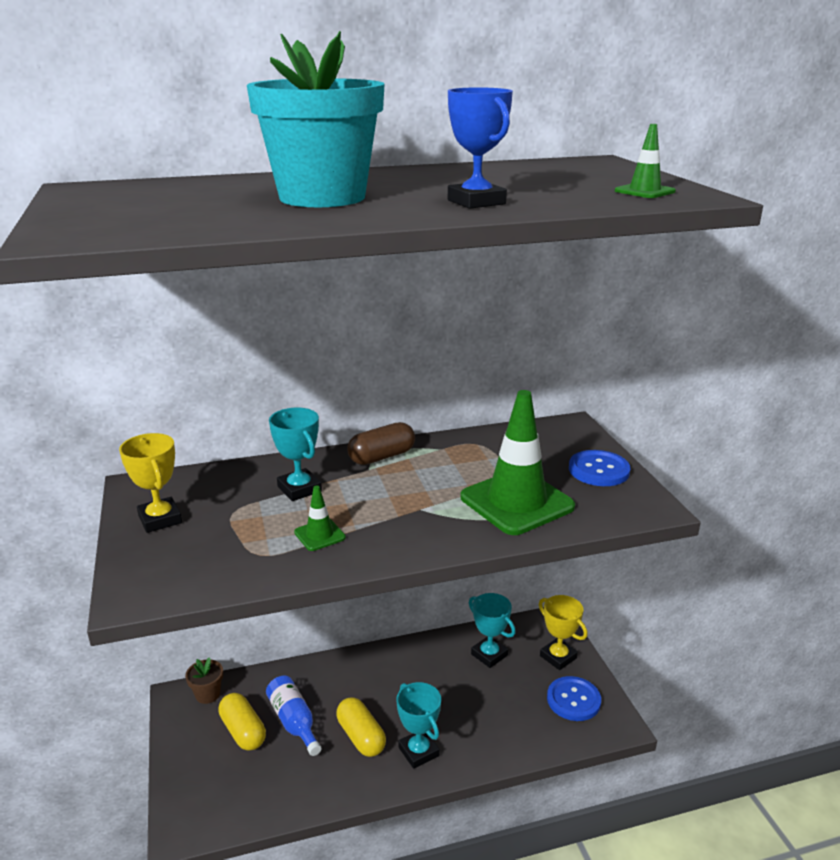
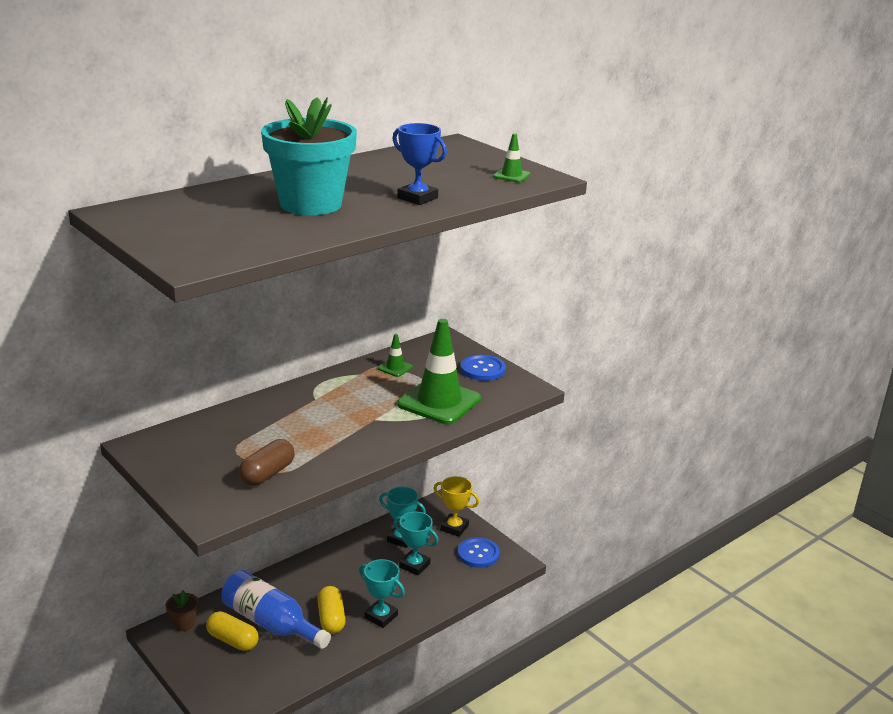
camera: 25 degrees left, 0 degrees up
yellow trophy [119,433,182,533] -> none
blue bottle [266,676,322,756] -> blue bottle [222,570,331,649], size x1.57
turquoise trophy [269,407,322,501] -> turquoise trophy moved to [393,512,439,576]
green traffic cone [294,486,346,551] -> green traffic cone moved to [378,334,413,377]
yellow capsule [336,697,386,757] -> yellow capsule turned 45 degrees clockwise [317,586,346,634]
brown capsule [347,422,415,465] -> brown capsule moved to [239,439,295,486]

